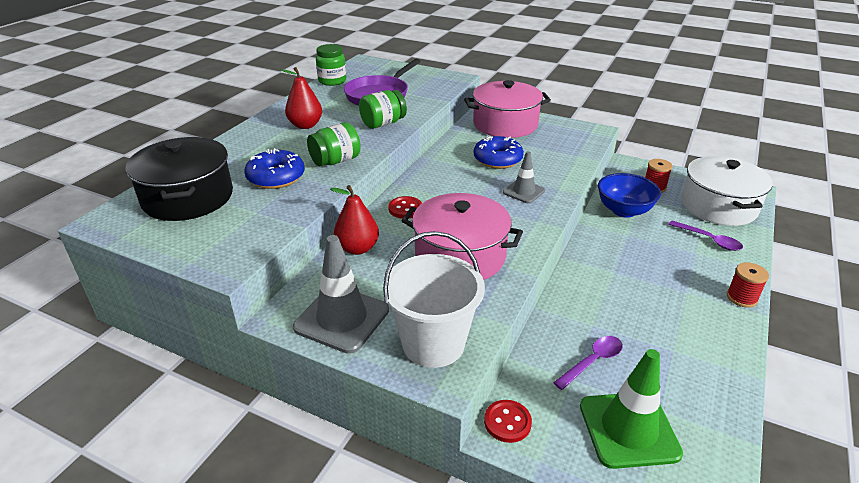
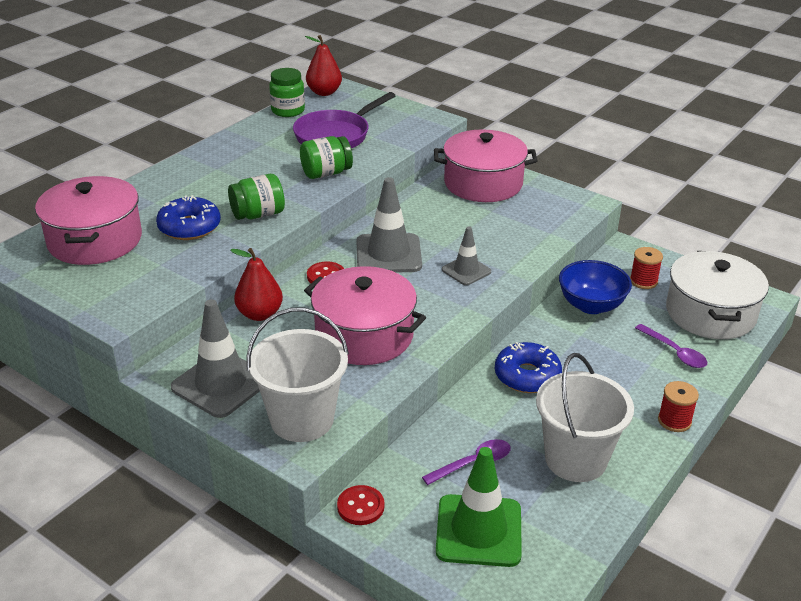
camera: 10 degrees right, 0 degrees up
black pot [126,137,233,221] -> pink pot [35,176,142,265]
red pear [280,67,322,129] -> red pear moved to [305,35,342,96]
blue donut [474,136,524,169] -> blue donut moved to [495,342,562,393]
none -> grey traffic cone [356,177,422,272]
none -> white bucket [536,353,634,482]

